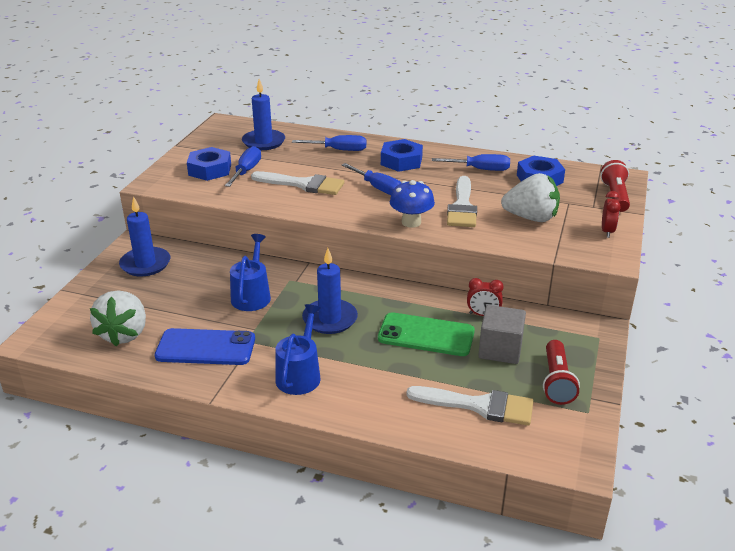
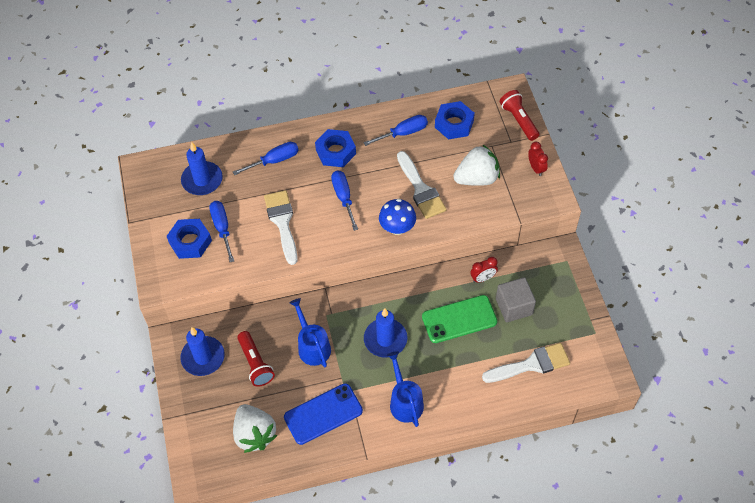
camera: 30 degrees left, 25 degrees up
white brush [251,171,344,195] -> white brush turned 90 degrees counterclockwise [264,190,298,265]
blue screwdriver [342,163,401,195] -> blue screwdriver turned 120 degrees counterclockwise [331,170,358,231]
red flashlight [543,340,580,405] -> red flashlight moved to [237,331,275,387]

